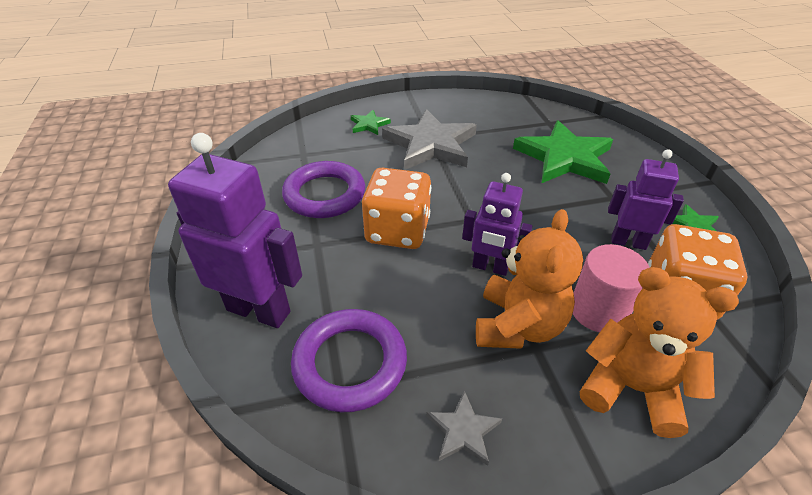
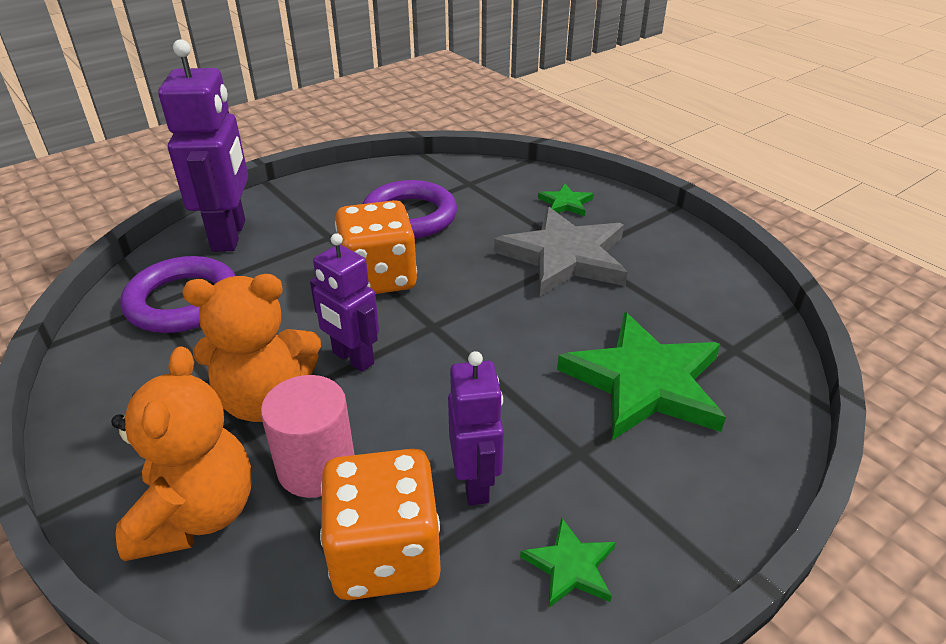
camera: 65 degrees right, 5 degrees down
grey star [427,391,502,466] -> none
purple robot [462,173,533,276] -> purple robot turned 45 degrees counterclockwise [310,233,379,372]

